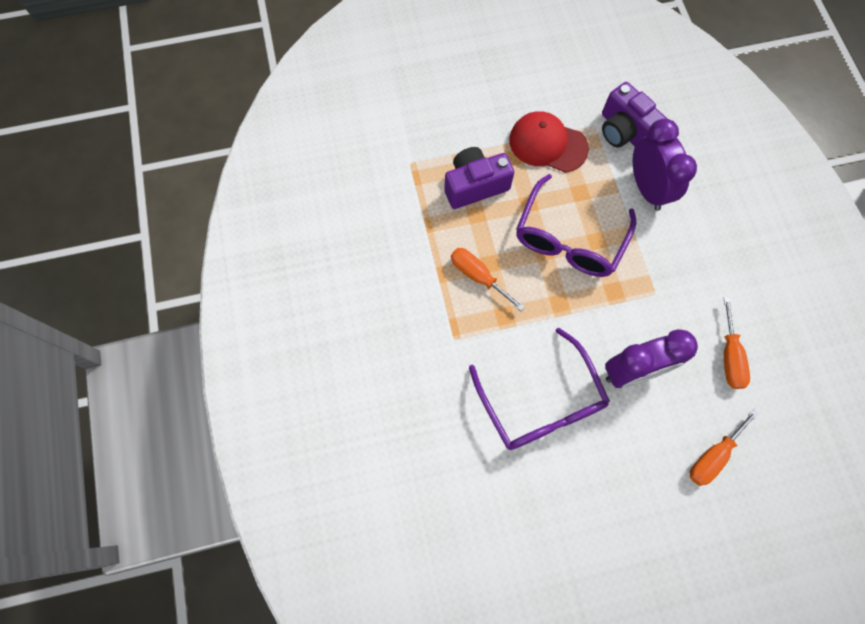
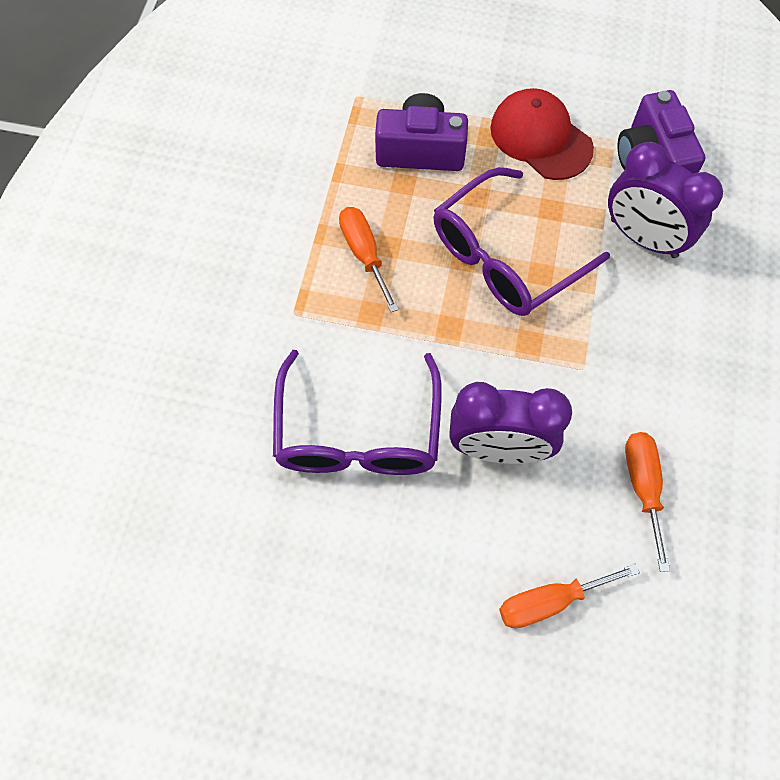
camera: 25 degrees right, 5 degrees down
purple clock [633,118,697,211] -> purple clock turned 120 degrees clockwise [608,142,723,258]
orange screwdriver [724,297,750,389] -> orange screwdriver turned 150 degrees clockwise [625,432,670,572]

